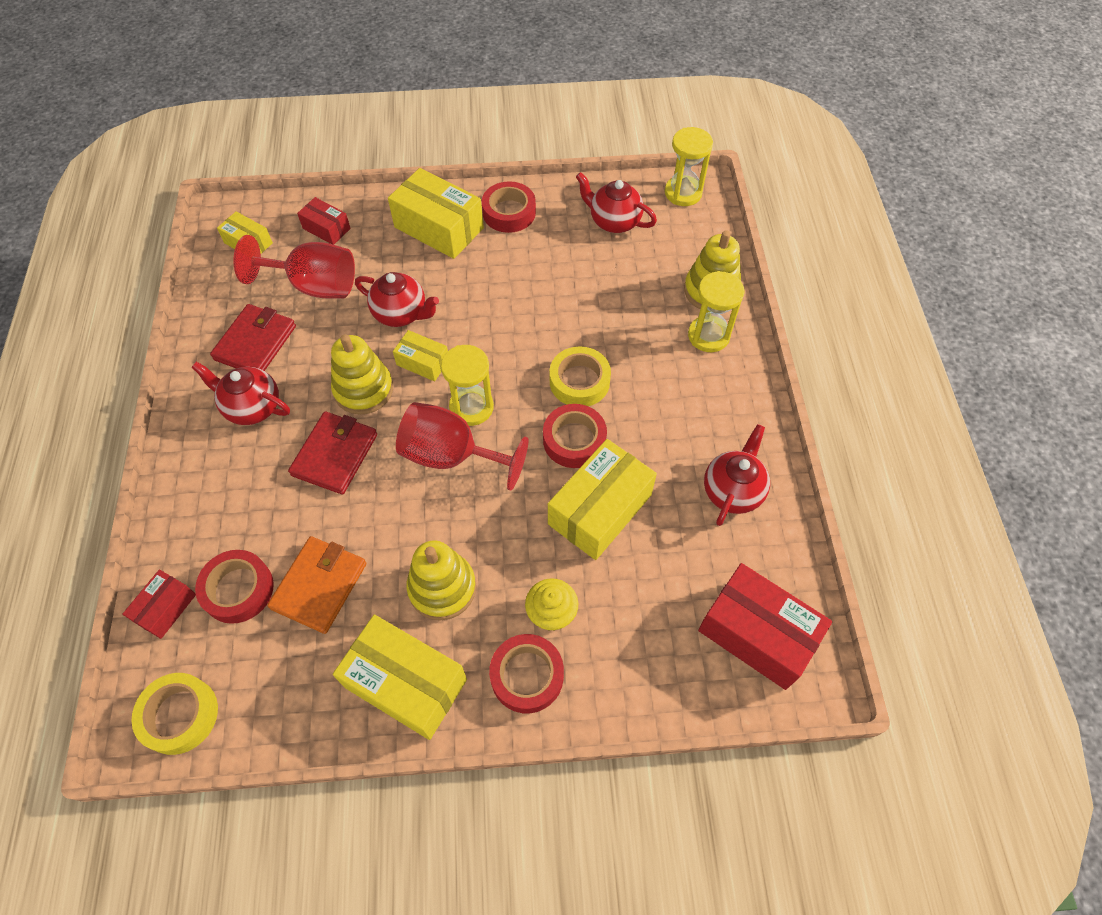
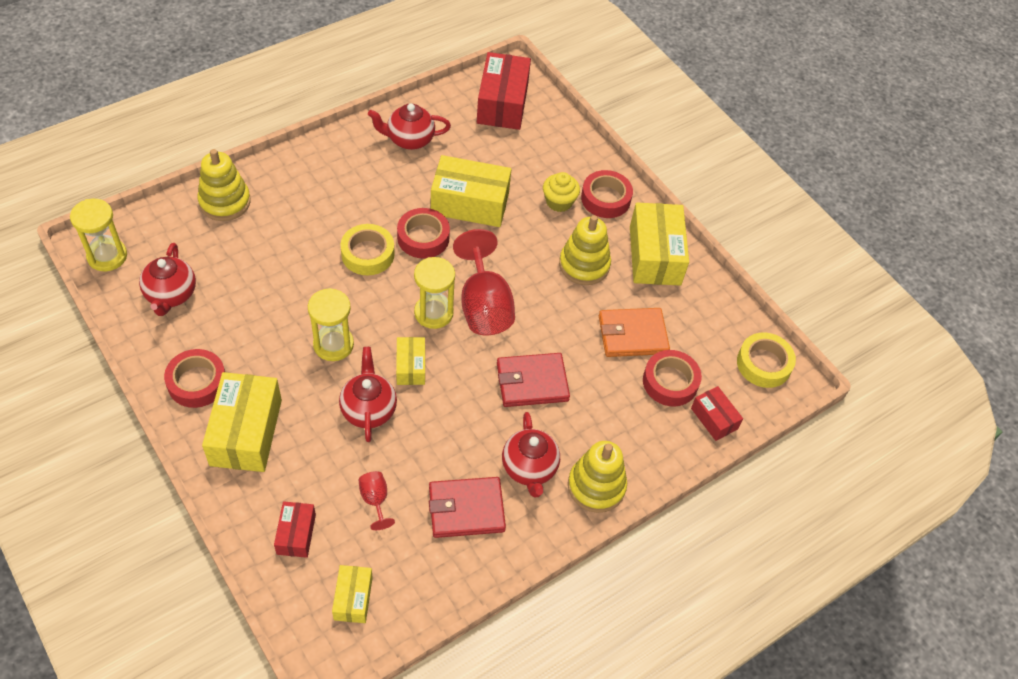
camera: 125 degrees left, 5 degrees down
red box [122,570,196,639] -> red box turned 60 degrees clockwise [691,386,743,441]
red goblet [233,235,355,299] -> red goblet [358,471,395,530], size x0.47
yellow stacking toy [331,334,393,415] -> yellow stacking toy moved to [568,441,627,513]
yellow hourglass [688,271,745,352] -> yellow hourglass moved to [308,288,354,361]

